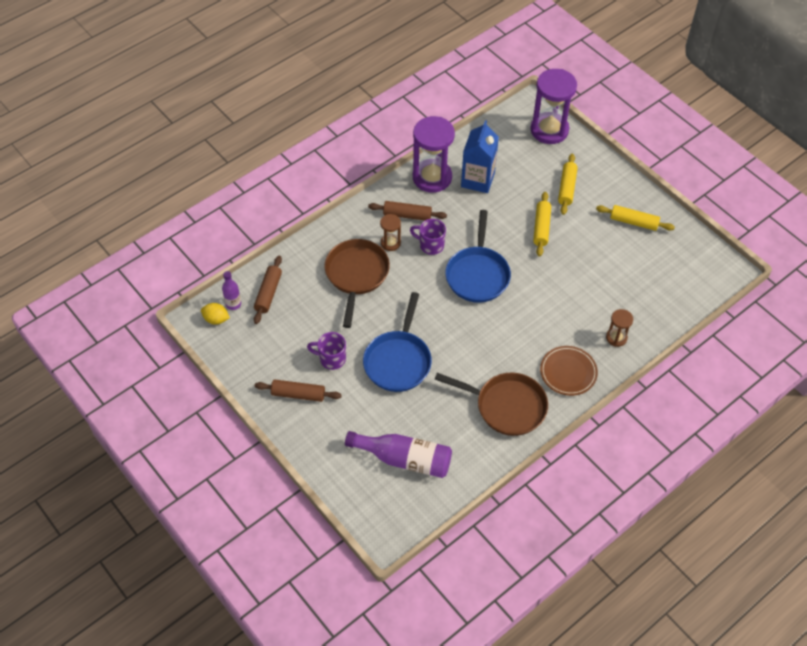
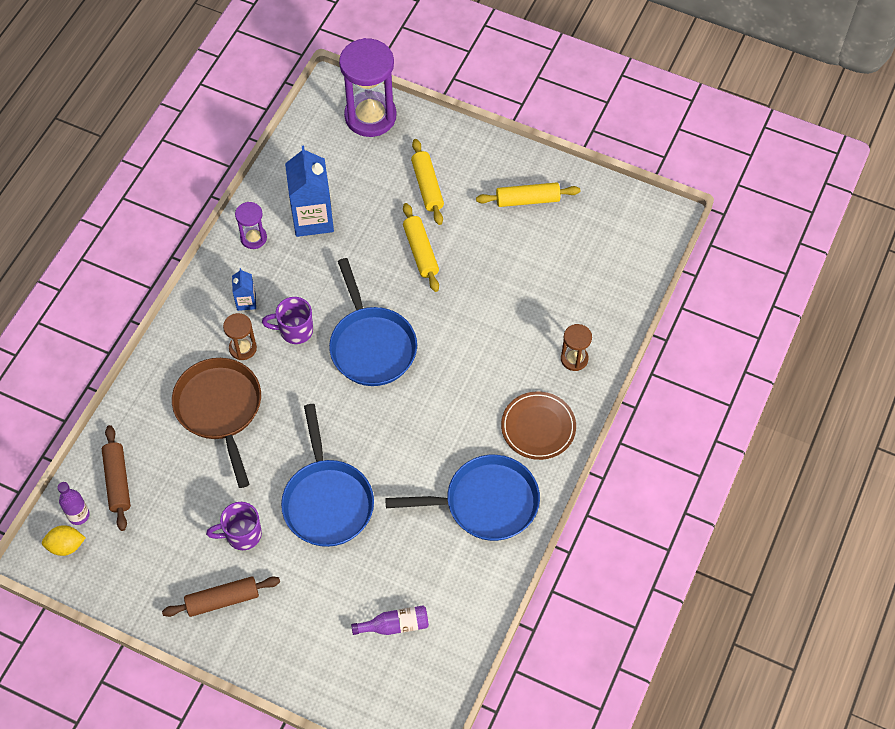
camera: 25 degrees left, 5 degrees up
purple bottle [345,431,452,478] -> purple bottle [351,606,429,635], size x0.54
brown rolling pin [368,201,447,220] -> blue carton [232,268,256,311]
purple hourglass [413,116,455,193] -> purple hourglass [235,202,267,249], size x0.49
brown pan [435,372,548,436] -> blue pan [385,455,540,541]

